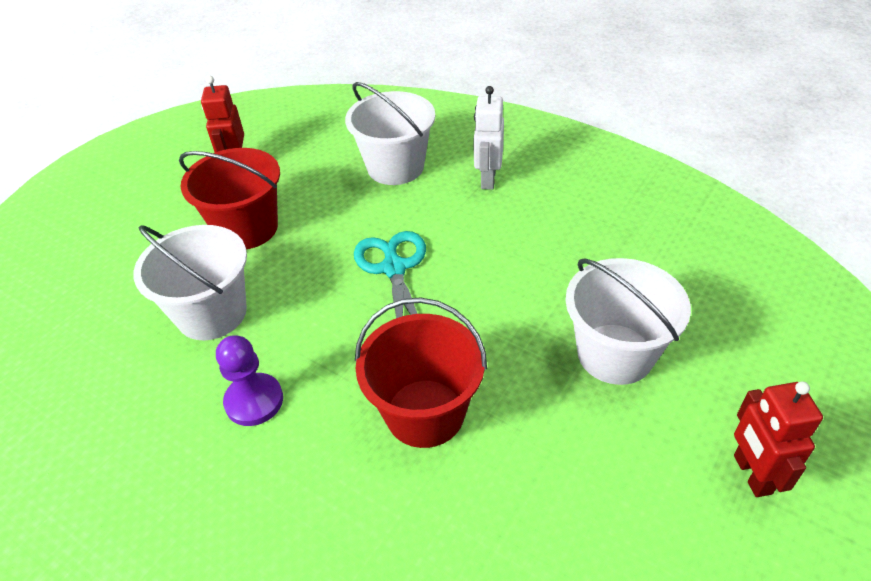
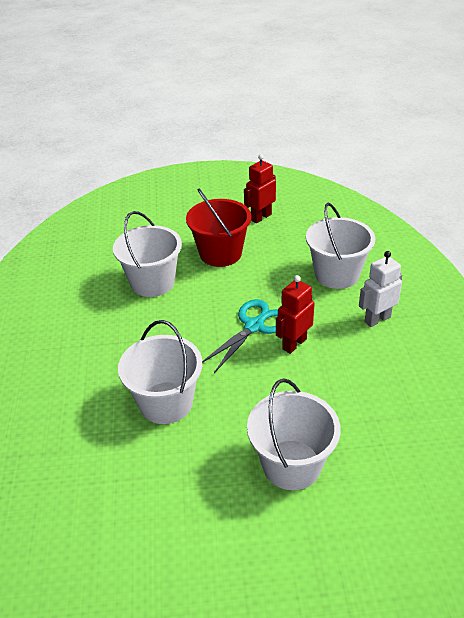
camera: 50 degrees right, 5 degrees down
purple pawn [216,335,283,426] -> none
red bucket [355,297,487,448] -> white bucket [118,320,203,424]
red robot [734,381,823,497] -> red robot moved to [276,275,314,354]

